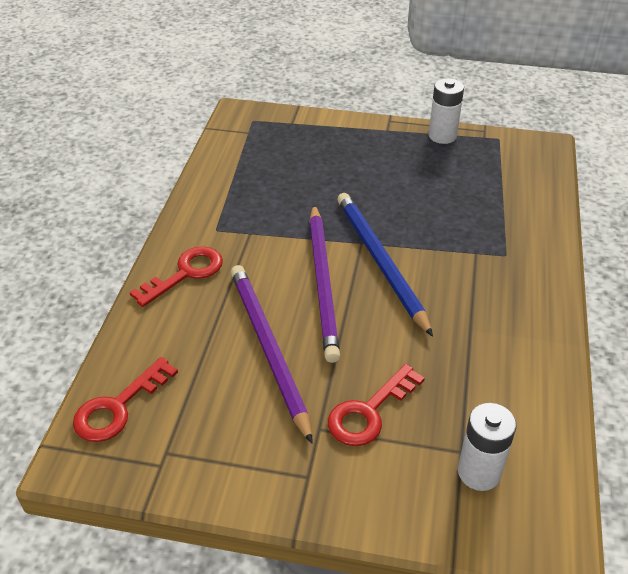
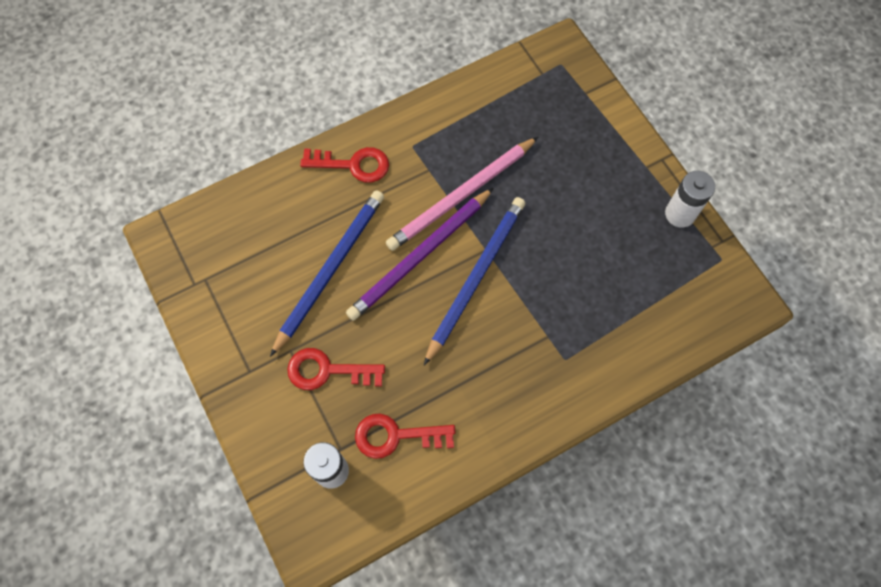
camera: 50 degrees right, 25 degrees up
red key [73,357,178,442] -> red key moved to [355,414,456,459]
purple pencil [231,265,313,444] -> blue pencil [270,190,384,357]
none -> pink pencil [386,137,538,251]

